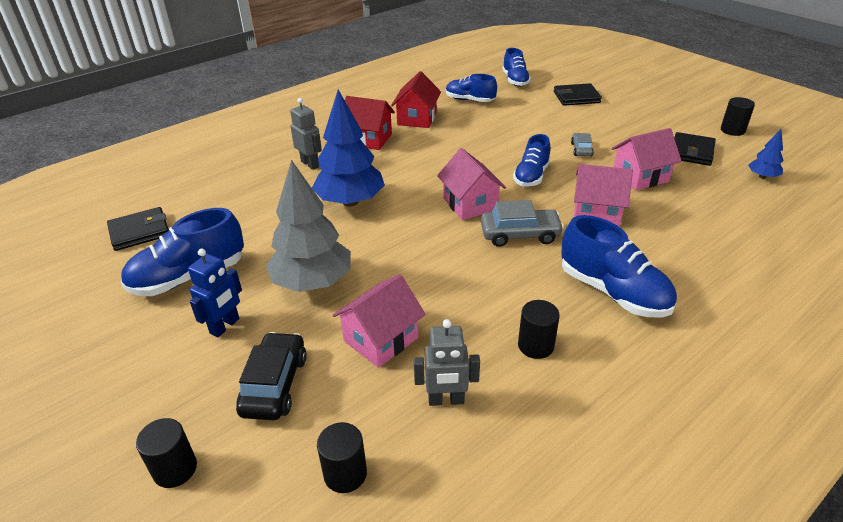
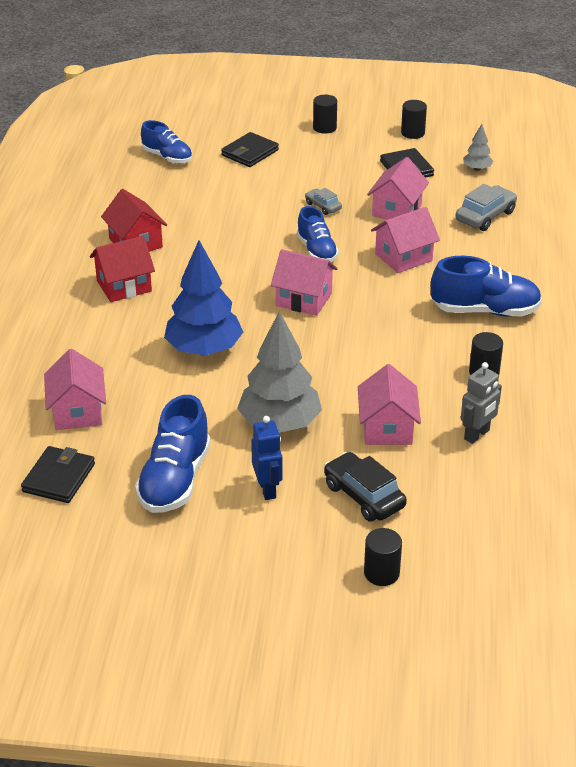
camera: 45 degrees left, 0 degrees up
grey robot [290,98,322,170] -> none
black cylinder [317,422,367,493] -> black cylinder moved to [313,95,337,133]
blue shoe [446,74,497,102] -> none
grey car [481,200,564,247] -> grey car moved to [456,184,517,231]
blue tree [748,129,784,179] -> grey tree [463,124,493,171]
none -> pink house [44,349,106,430]

